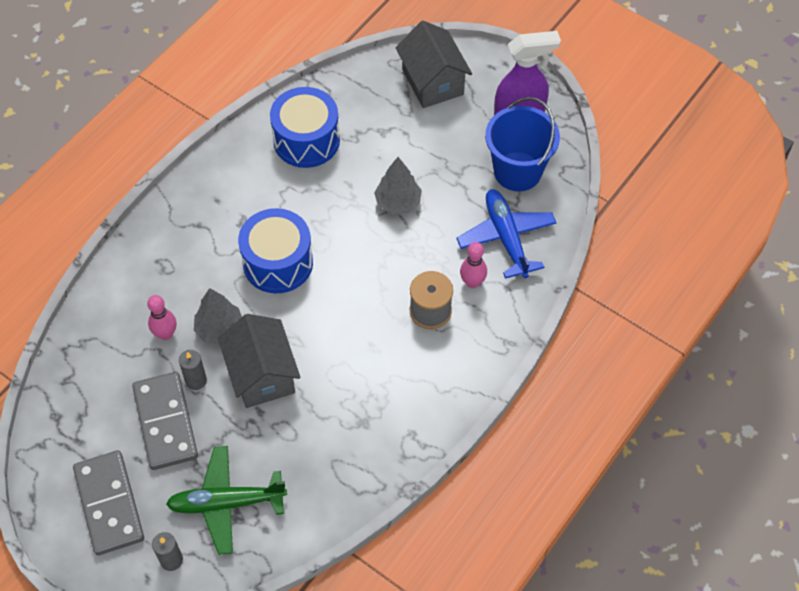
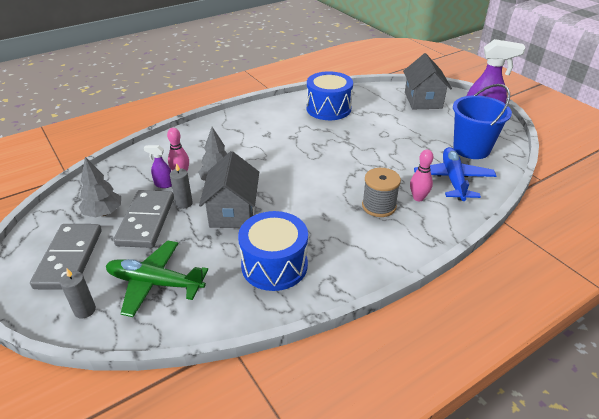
camera: 20 degrees right, 20 degrees down
blue drum [238,208,313,293] -> blue drum moved to [238,211,308,291]
grey tree [374,157,422,214] -> grey tree moved to [79,157,121,217]
none -> purple spray bottle [144,145,172,188]

